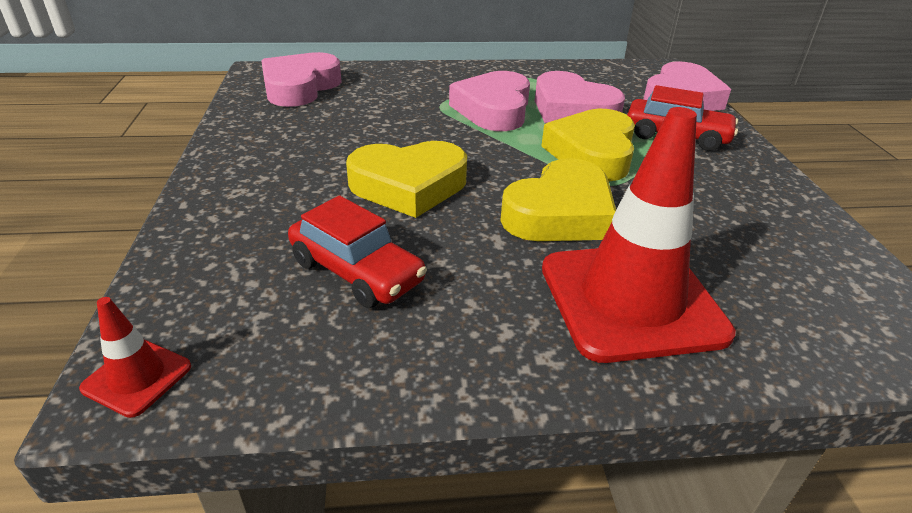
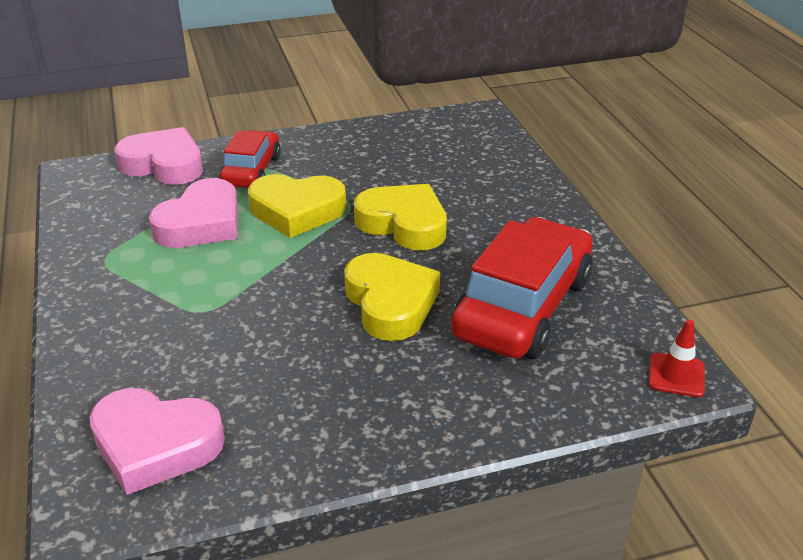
camera: 100 degrees left, 0 degrees up
red car [288,196,427,308] -> red car [451,217,593,359], size x1.73
pink heart [449,71,530,131] -> none
red traffic cone [542,107,736,363] -> none

